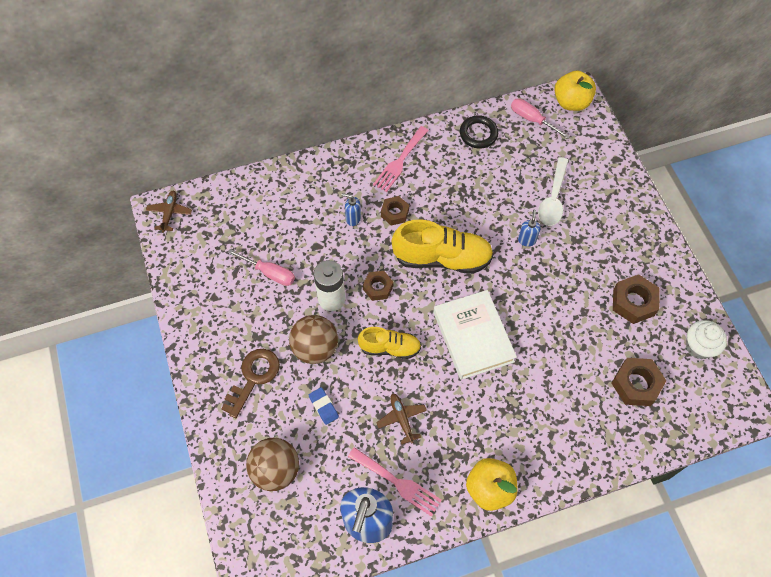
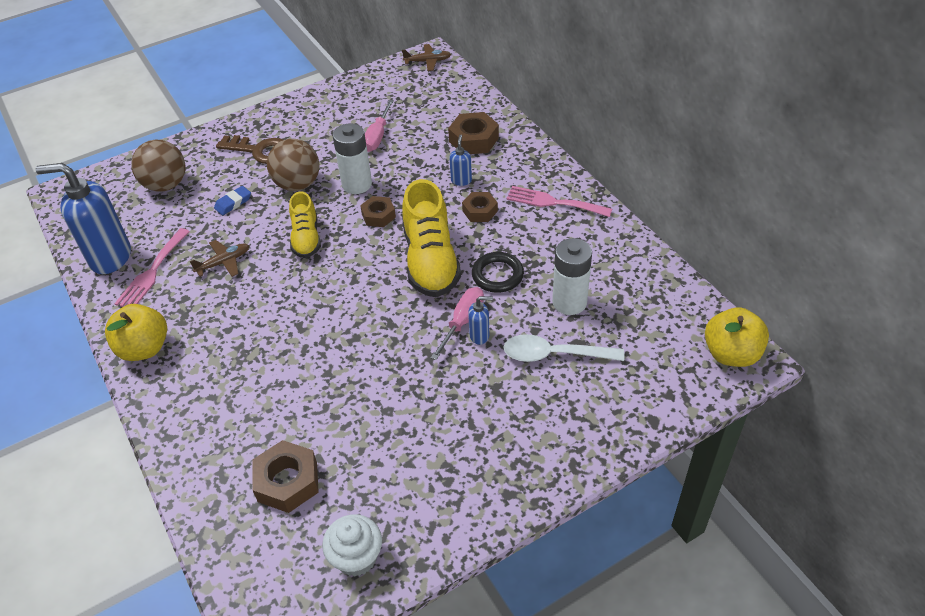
camera: 80 degrees right, 15 degrees down
white book [434,290,517,380] -> none
black ring [460,115,498,148] -> black ring moved to [472,252,524,293]
pink screwdriver [511,99,570,139] -> pink screwdriver moved to [431,287,484,360]
brown nut [613,274,660,324] -> brown nut moved to [448,112,499,154]
none -> white battery [552,238,592,315]

